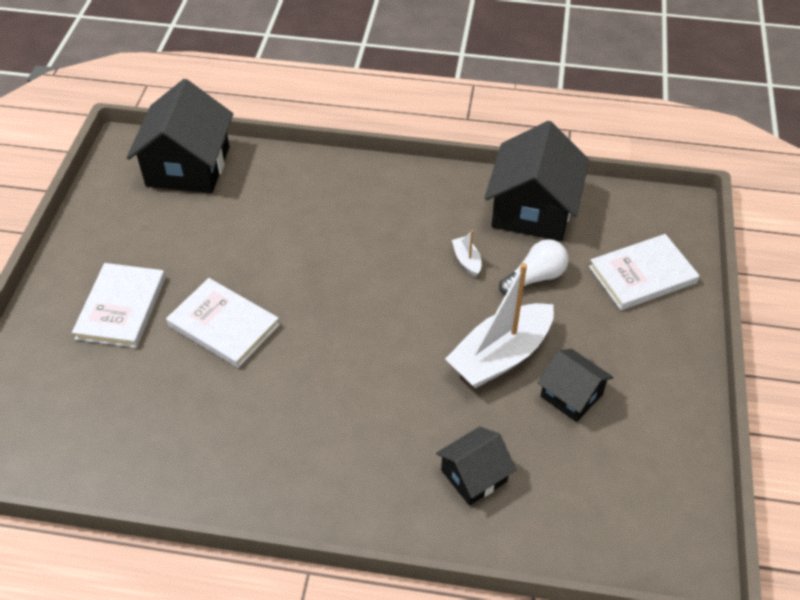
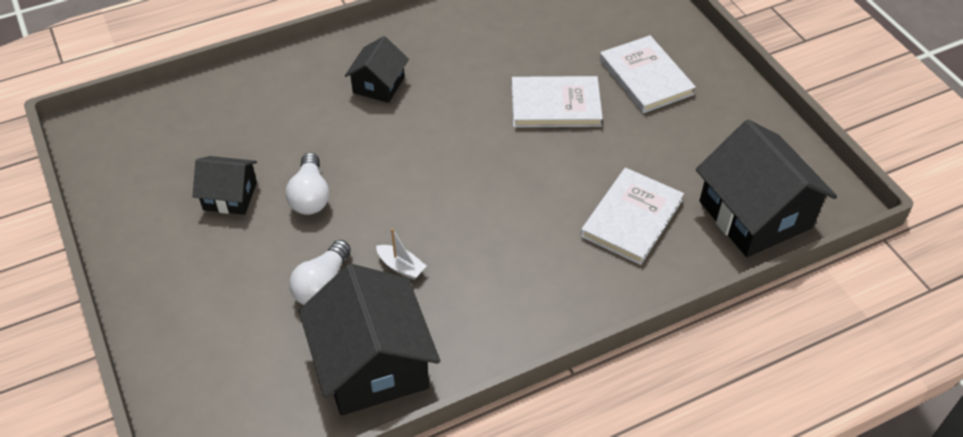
camera: 145 degrees right, 0 degrees up
black house [436,427,516,506] -> black house moved to [345,36,409,103]
white boat [445,263,554,388] -> white light bulb [286,153,329,215]
white book [589,234,700,310] -> white book moved to [580,168,684,265]

